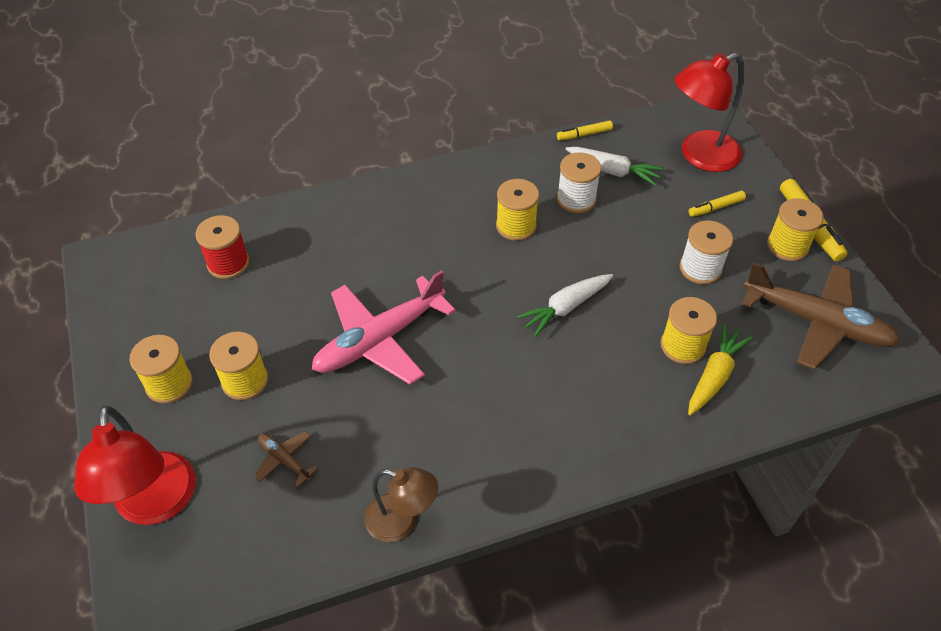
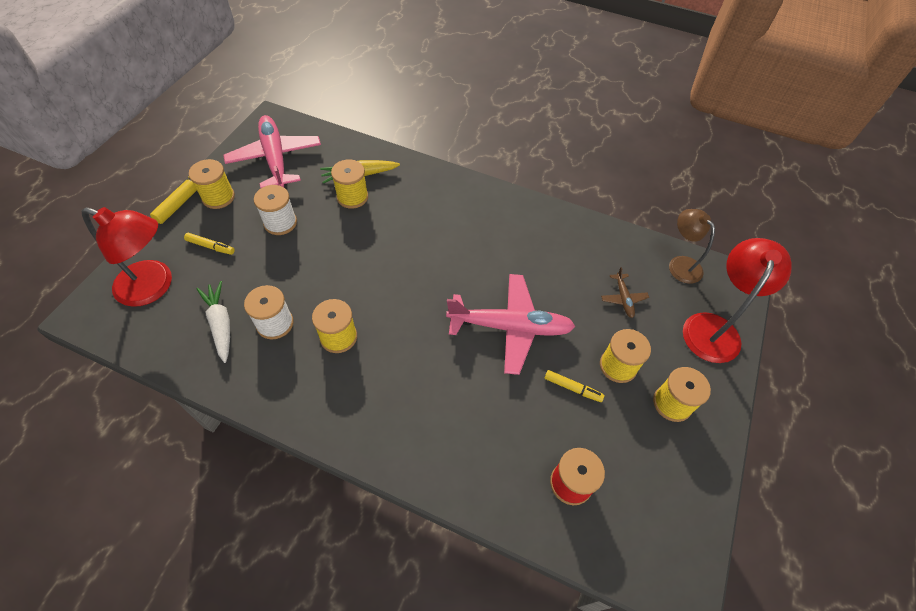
camera: 140 degrees left, 5 degrees up
brown lamp [364,467,438,542] -> brown lamp moved to [669,209,715,284]
white carrot [517,274,613,337] -> none
yellow marker [557,120,613,140] -> yellow marker moved to [544,370,604,402]
brown plane [742,262,901,370] -> pink plane [224,115,321,188]

